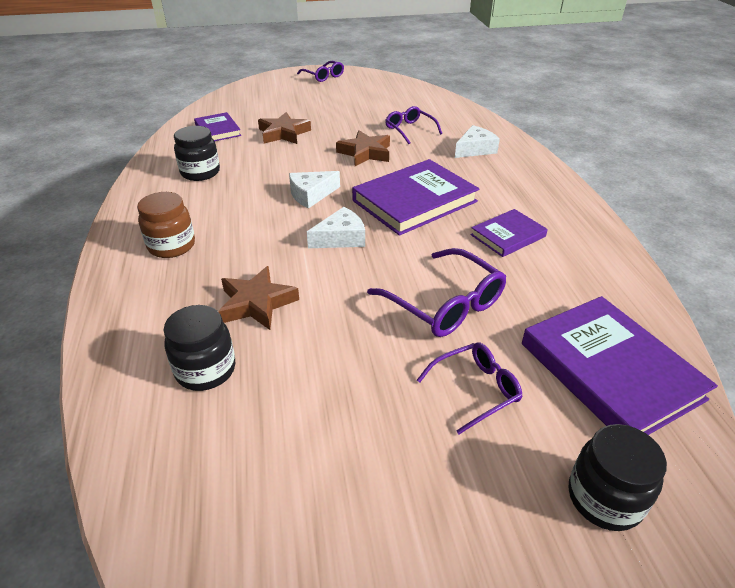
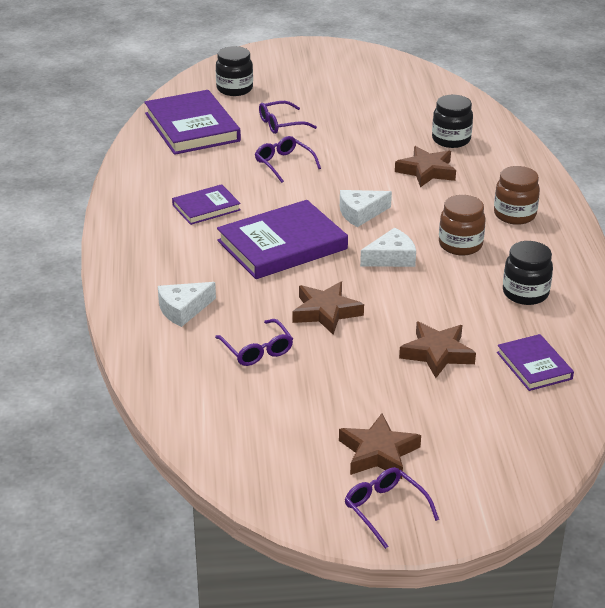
camera: 175 degrees left, 5 degrees down
purple glasses [367,248,506,337] -> purple glasses [255,136,321,183], size x0.64
none -> brown star [339,414,421,479]
none -> brown jar [439,195,486,255]

